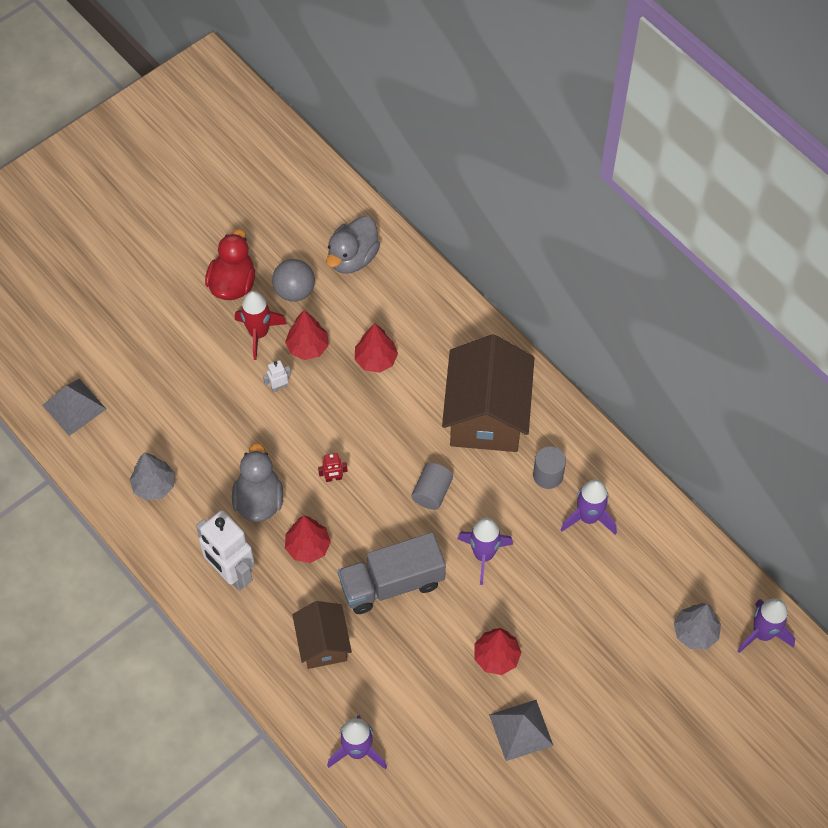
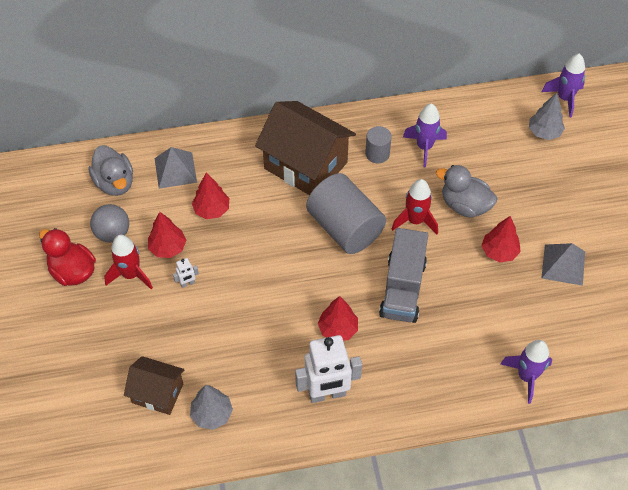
camera: 60 degrees left, 5 degrees down
grey pyramid [42,379,106,436] -> grey pyramid moved to [155,147,197,189]
grey duck [232,443,283,522] -> grey duck moved to [436,165,497,218]
white robot [263,360,291,392] -> white robot turned 120 degrees counterclockwise [173,258,199,288]
brown house [292,601,352,669] -> brown house moved to [124,356,184,415]
red robot [318,453,348,482] -> none
grey cylinder [412,463,453,510] -> grey cylinder [306,173,386,254], size x2.03
purple rocket [457,518,513,585] -> red rocket [392,179,438,234]

